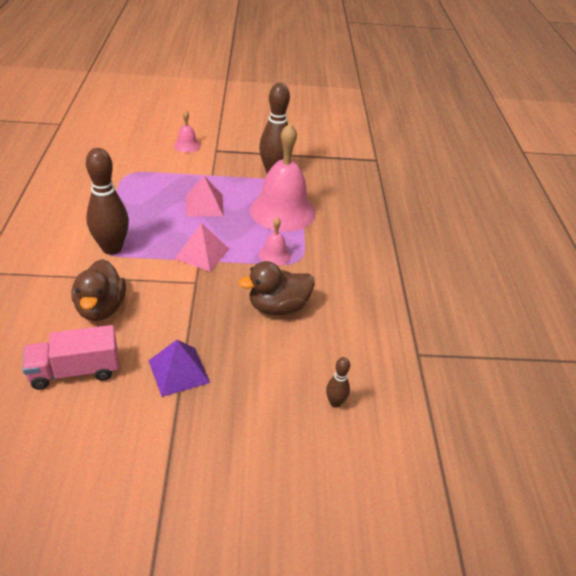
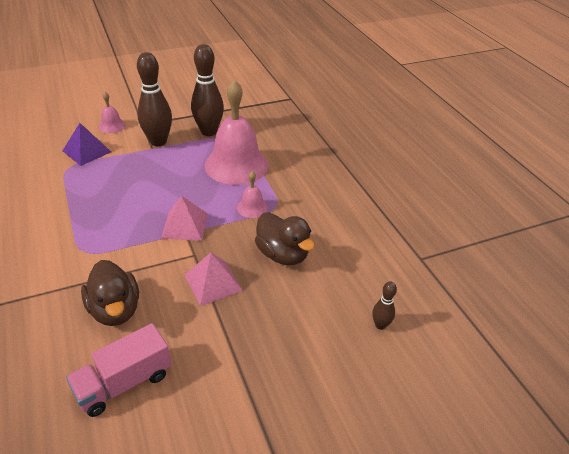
camera: 20 degrees left, 0 degrees up
brown bowling pin [86,148,129,255] -> brown bowling pin moved to [137,52,172,146]
purple pyramid [149,340,210,397] -> purple pyramid moved to [63,123,111,166]
pink pyramid [186,176,224,216] -> pink pyramid moved to [184,253,243,306]
brown duck [238,261,315,315] -> brown duck turned 90 degrees counterclockwise [255,212,315,265]

